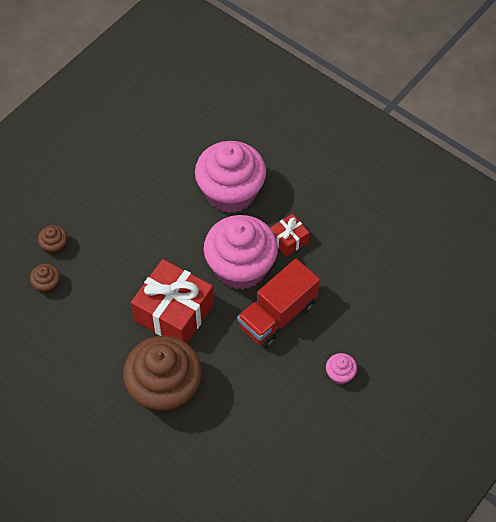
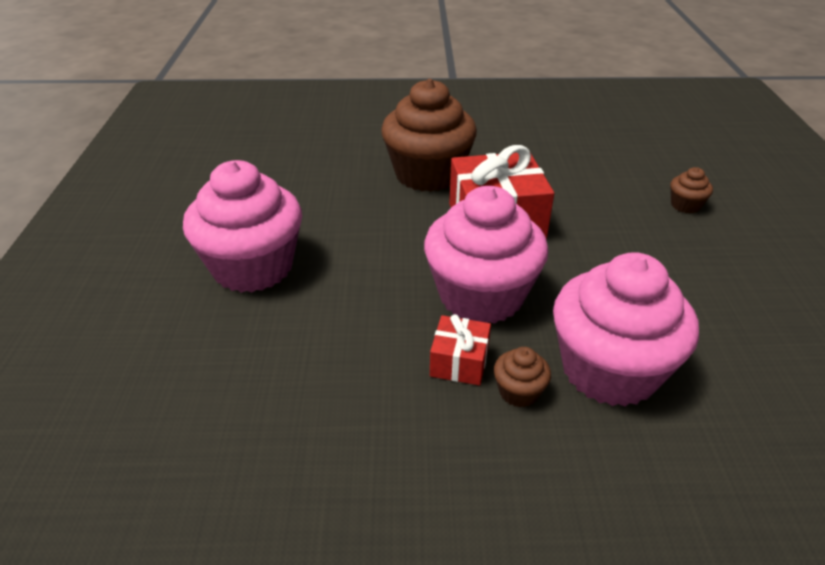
camera: 140 degrees right, 20 degrees down
brown cupcake [30,264,60,294] -> brown cupcake moved to [494,347,551,407]
red truck [237,259,320,348] -> none
pink cupcake [326,353,357,385] -> pink cupcake [183,160,302,293], size x2.45

